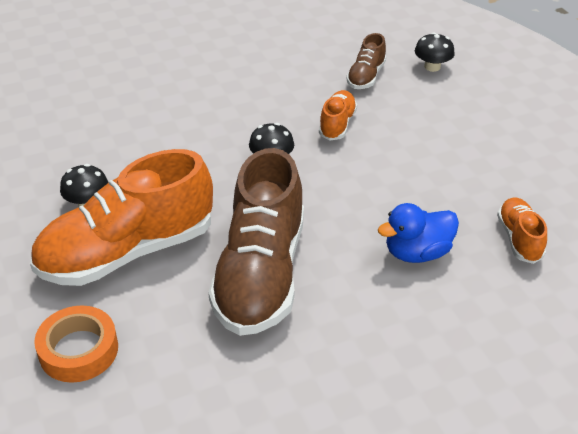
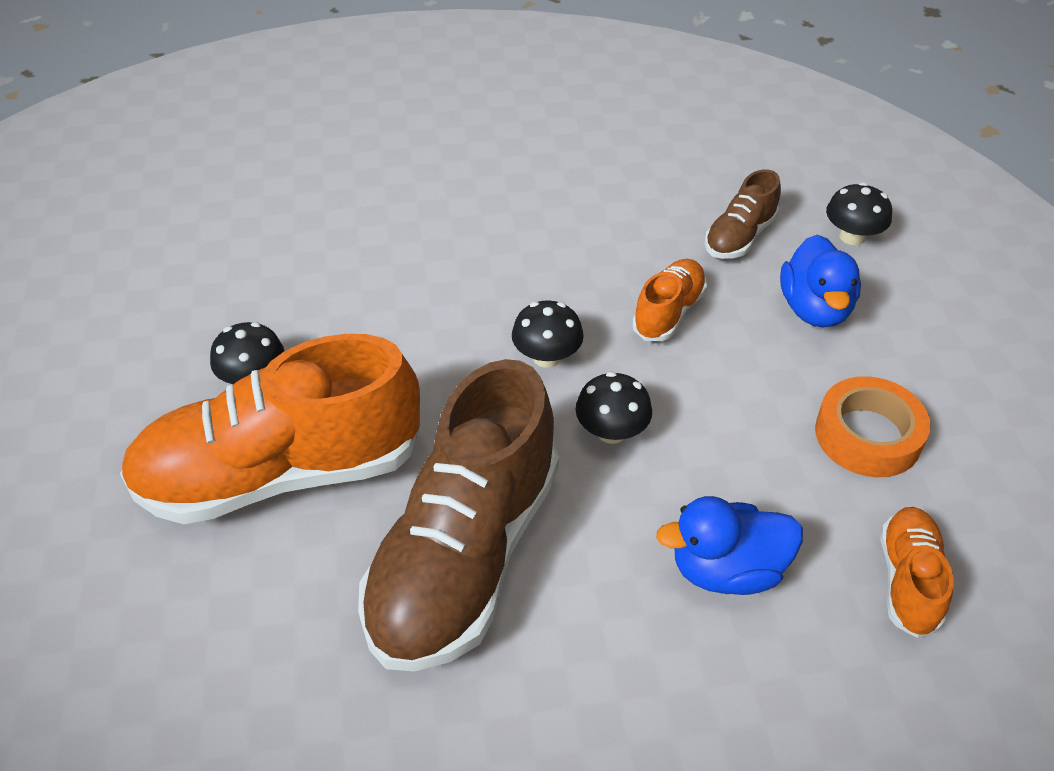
camera: 15 degrees right, 5 degrees up
orange tape [34,306,118,383] -> orange tape moved to [815,376,931,477]
none -> black mushroom [575,372,652,444]
none -> blue duck [780,235,861,328]

